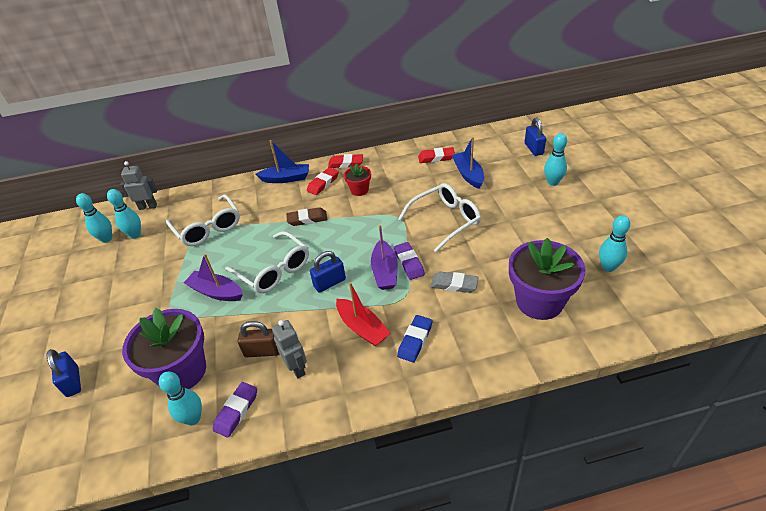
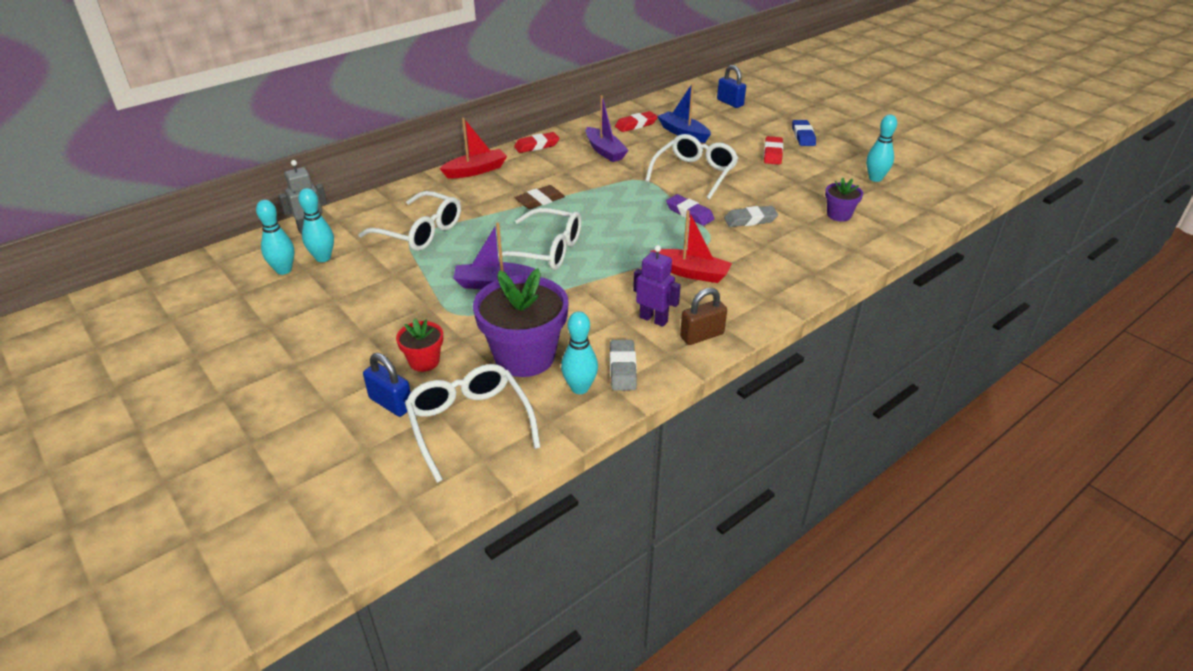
camera: 30 degrees left, 5 degrees down
purple eraser [213,382,257,438] -> grey eraser [610,340,637,391]
brown padlock [238,321,279,357] -> brown padlock moved to [680,288,727,345]
blue boat [255,140,309,183] -> red boat [439,118,507,178]
grey robot [272,320,307,378] -> purple robot [633,245,681,327]
red eraser [307,167,339,195] -> red eraser moved to [764,136,783,165]
blue padlock [310,251,346,293] -> none
red flower pot [344,163,371,196] -> red flower pot moved to [396,318,443,372]
purple boat [371,225,398,290] -> purple boat moved to [586,95,629,162]
blue eraser [397,315,432,363] -> blue eraser moved to [792,120,816,146]
purple flower pot [509,238,586,320] -> purple flower pot [825,177,863,221], size x0.50
turquoise bowling pin [544,133,567,186] -> none
none -> white glasses [405,364,541,483]

